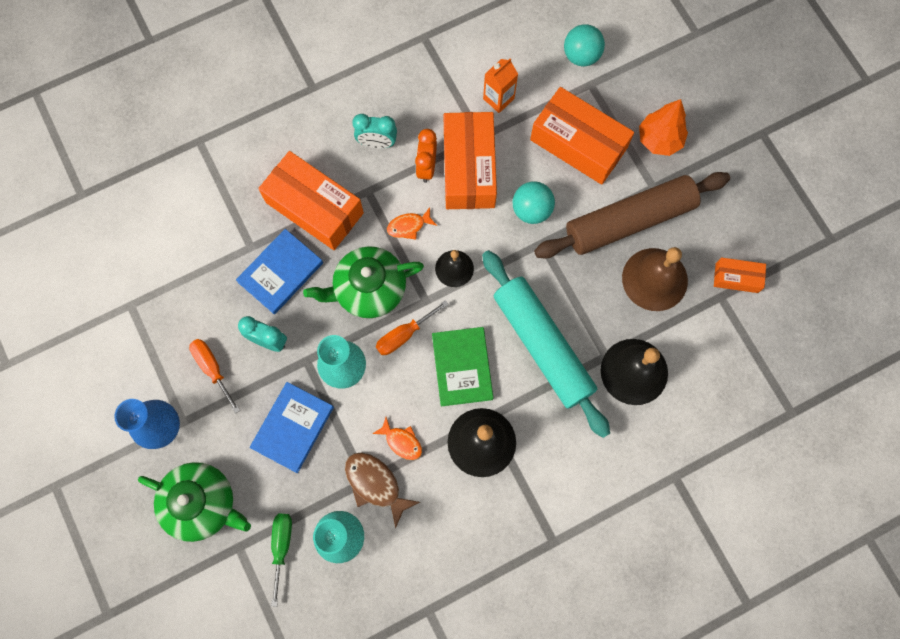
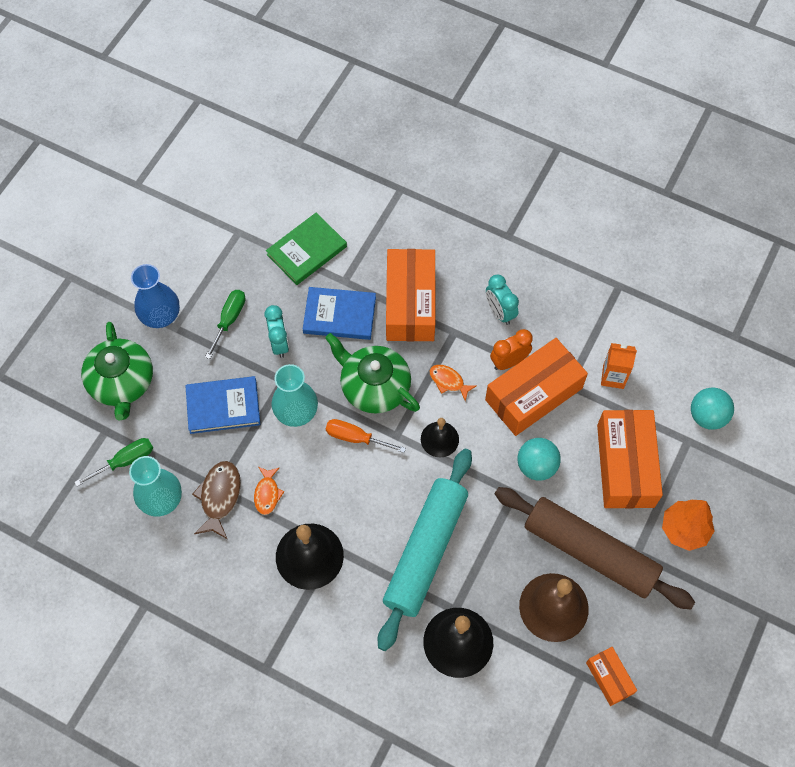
camera: 55 degrees right, 10 degrees down
orange screwdriver [189,339,240,414] -> green screwdriver [205,290,245,359]
green book [432,327,494,406] -> green book moved to [266,213,347,285]

